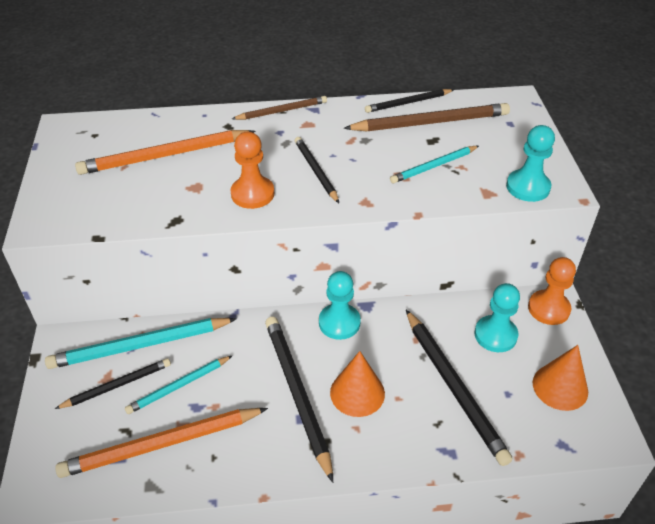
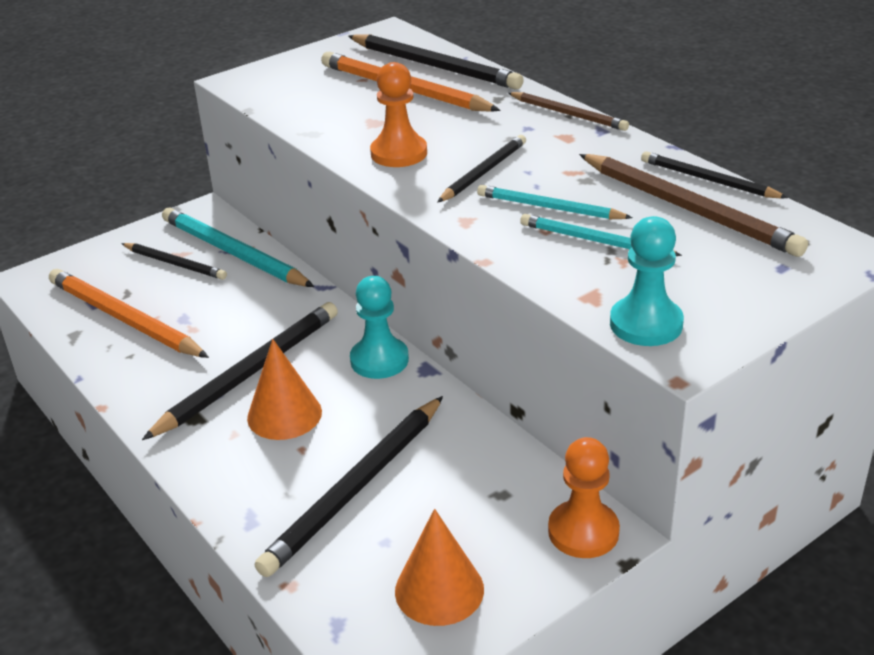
camera: 60 degrees right, 10 degrees down
turquoise pencil [125,355,233,414] -> turquoise pencil moved to [477,185,633,219]
turquoise pawn [474,283,520,352] -> none
none -> black pencil [348,35,524,90]

